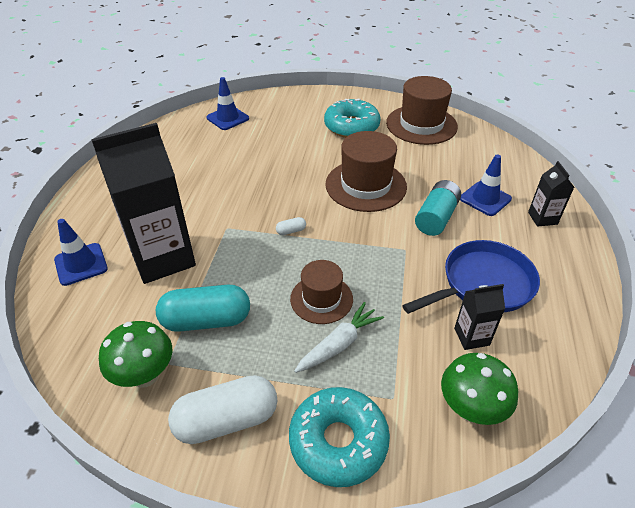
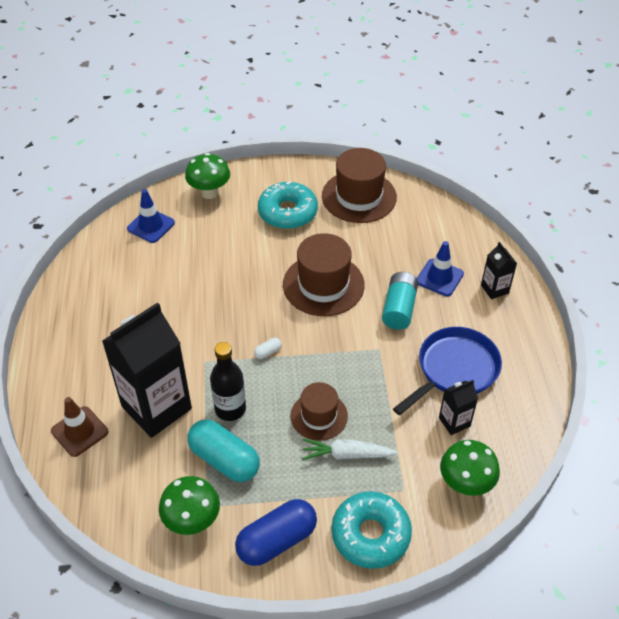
camera: 15 degrees left, 5 degrees up
blue traffic cone [54,219,108,286] -> brown traffic cone [51,397,108,457]
turquoise capsule [156,285,250,332] -> turquoise capsule turned 60 degrees clockwise [187,419,260,482]
white capsule [168,375,277,444] -> blue capsule [235,499,317,566]
white carrot [294,302,384,373] -> white carrot turned 120 degrees counterclockwise [302,439,398,460]
none -> green mushroom [185,153,230,199]
none -> black bottle [210,342,246,421]

